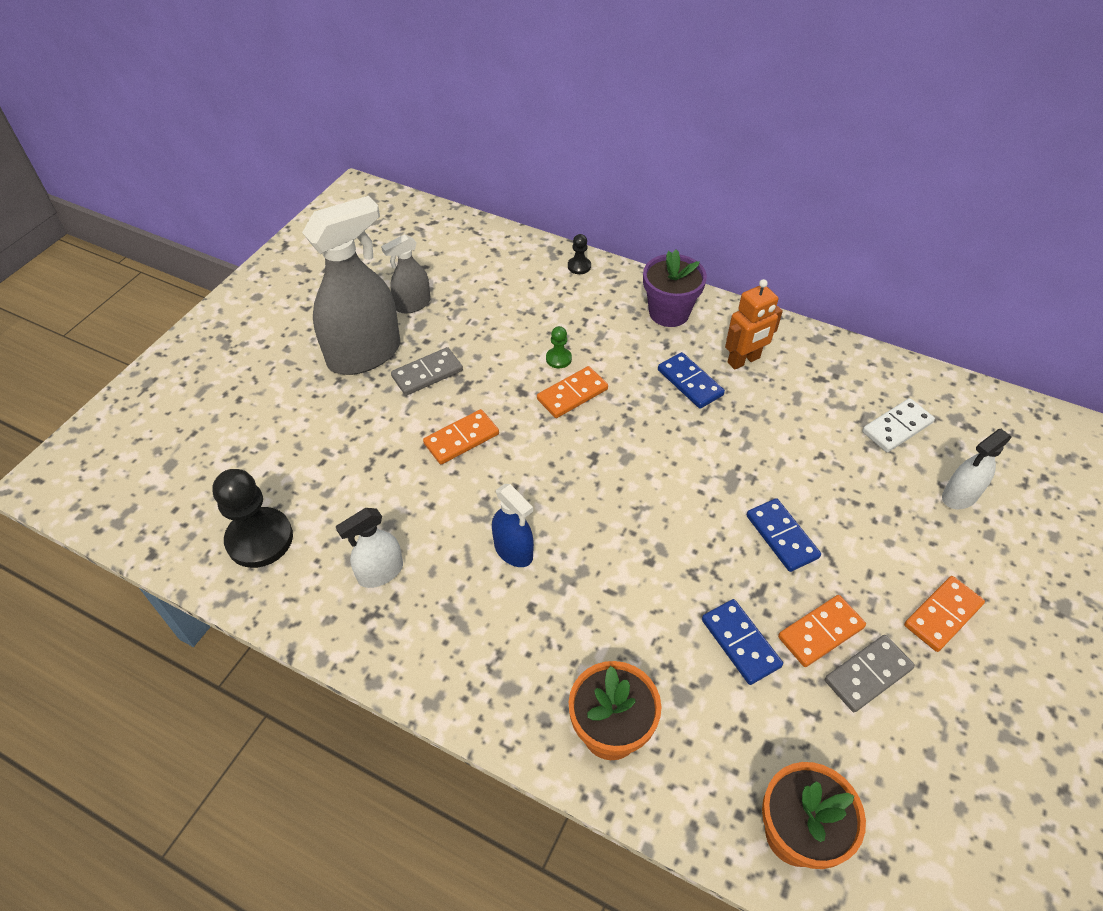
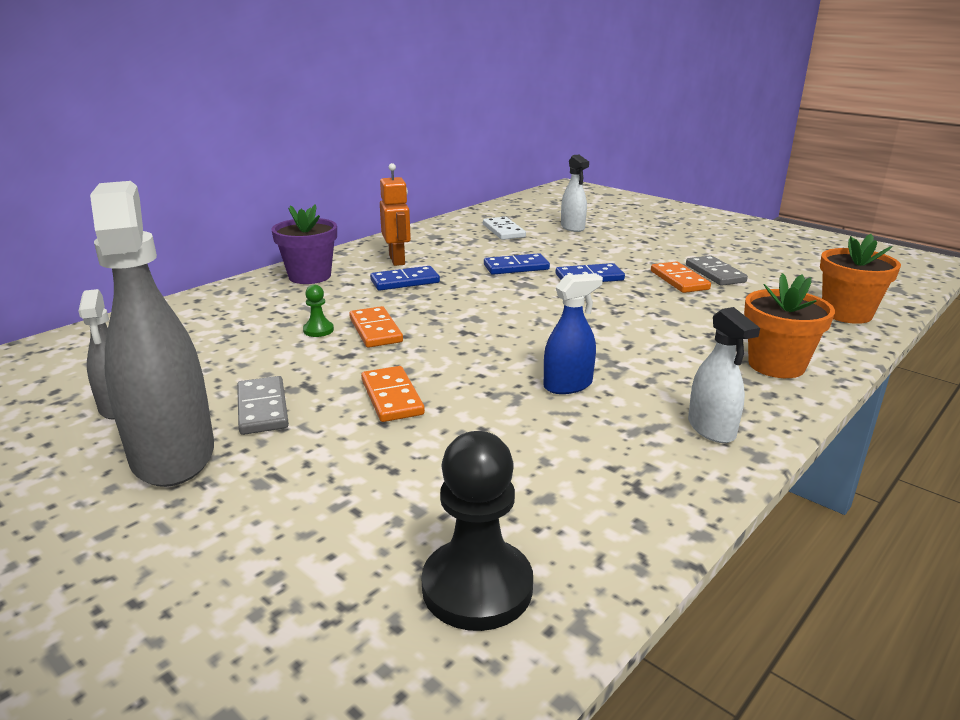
camera: 75 degrees left, 25 degrees down
white spray bottle [336,508,403,588] -> white spray bottle moved to [688,307,760,443]
black pawn [568,234,591,274] -> none
blue domino [702,599,783,685] -> blue domino moved to [484,253,550,275]
orange domino [904,576,985,652] -> none

